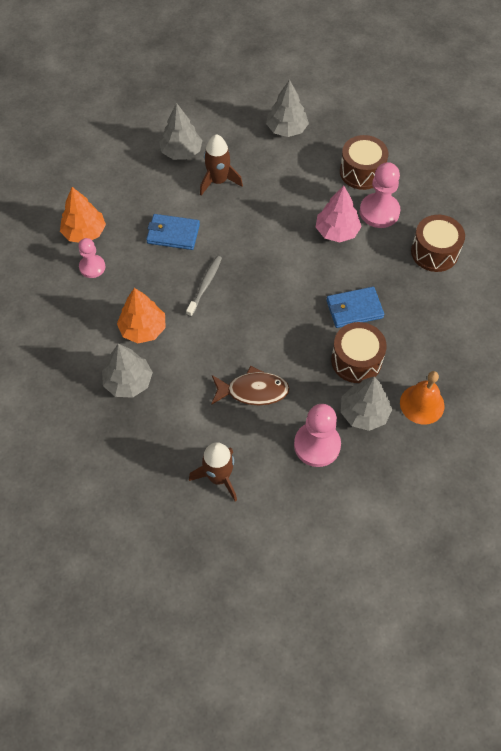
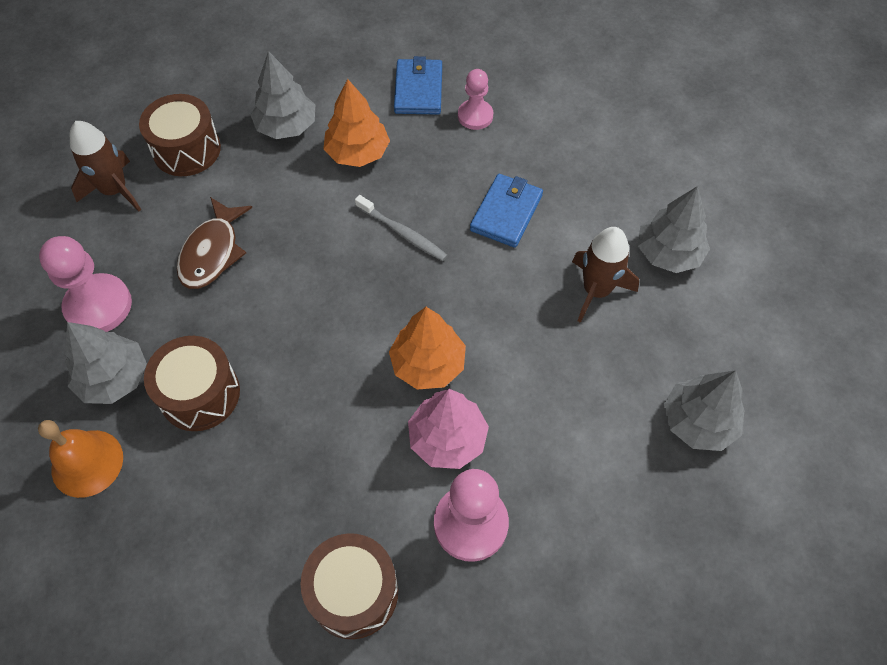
camera: 105 degrees right, 0 degrees up
orange tree [60,187,106,243] -> orange tree moved to [389,307,466,390]
blue wallet [326,287,384,328] -> blue wallet moved to [394,56,442,115]
brown drum [340,135,388,190] -> brown drum moved to [139,94,221,176]

